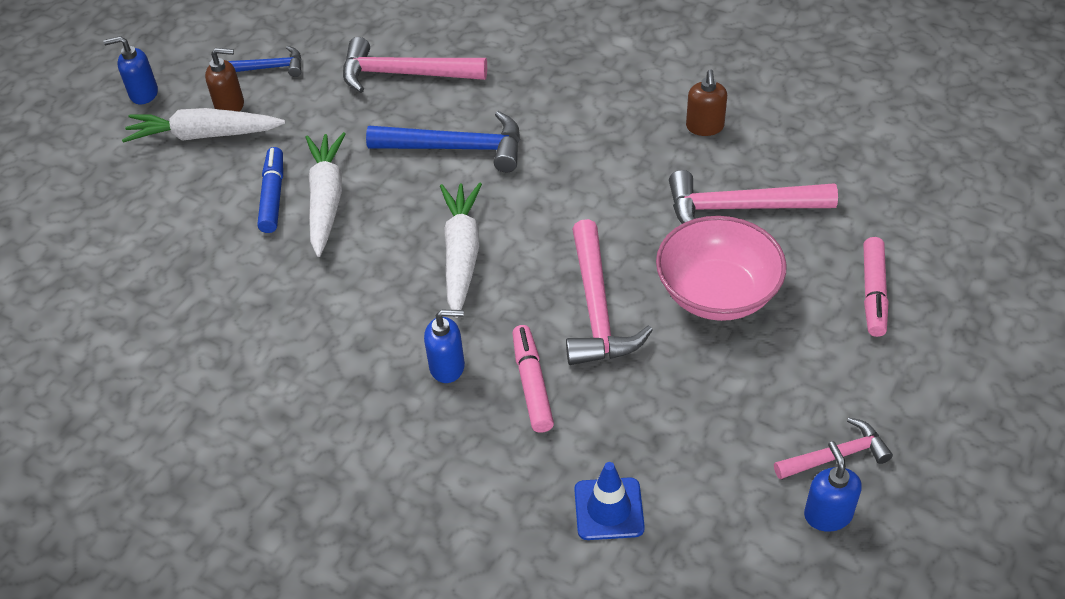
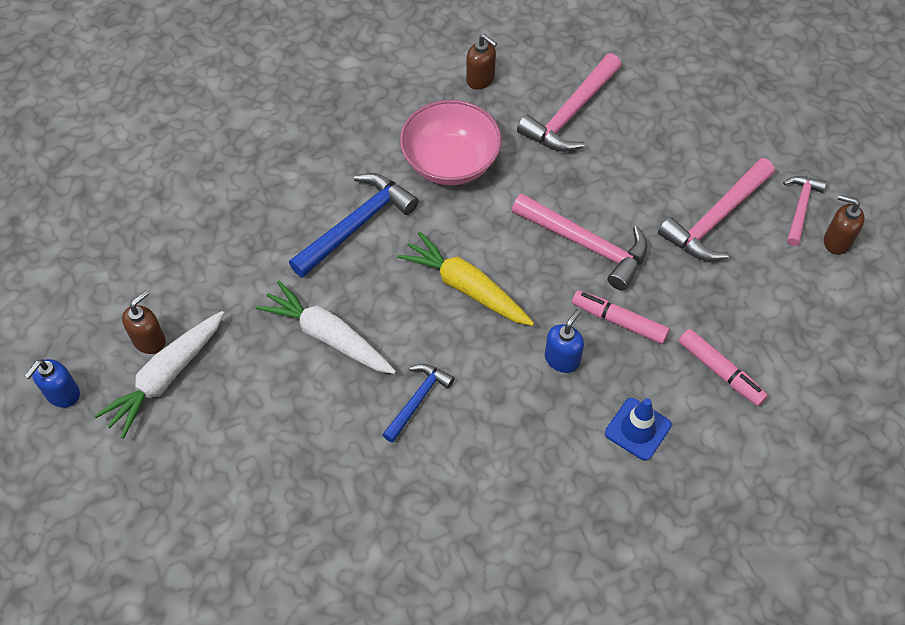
camera: 55 degrees left, 10 degrees up
blue hammer [228,46,301,77] -> blue hammer moved to [382,364,455,443]
blue marker [257,147,283,233] -> none
pink hammer [343,37,487,93] -> pink hammer moved to [658,158,775,261]
white carrot [440,182,482,318] -> yellow carrot [397,232,534,326]
blue traffic cone [574,462,645,540] -> blue traffic cone moved to [605,398,672,461]
pink bowl [656,216,787,321] -> pink bowl moved to [400,100,502,185]
blue soap dispenser [804,441,862,532] -> brown soap dispenser [824,195,864,255]
pink marker [863,237,888,337] -> pink marker moved to [679,329,768,406]

